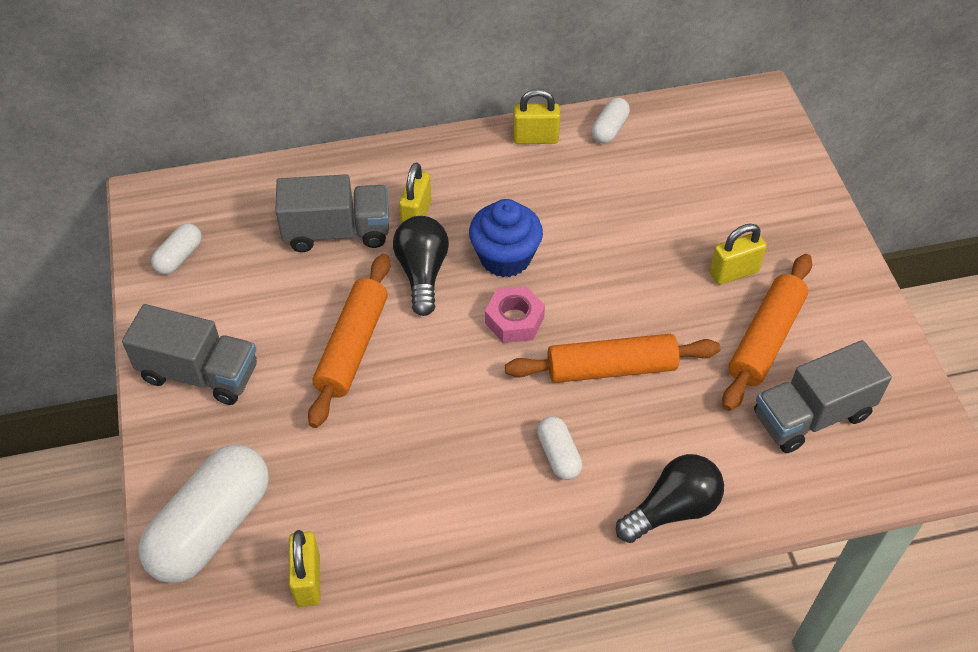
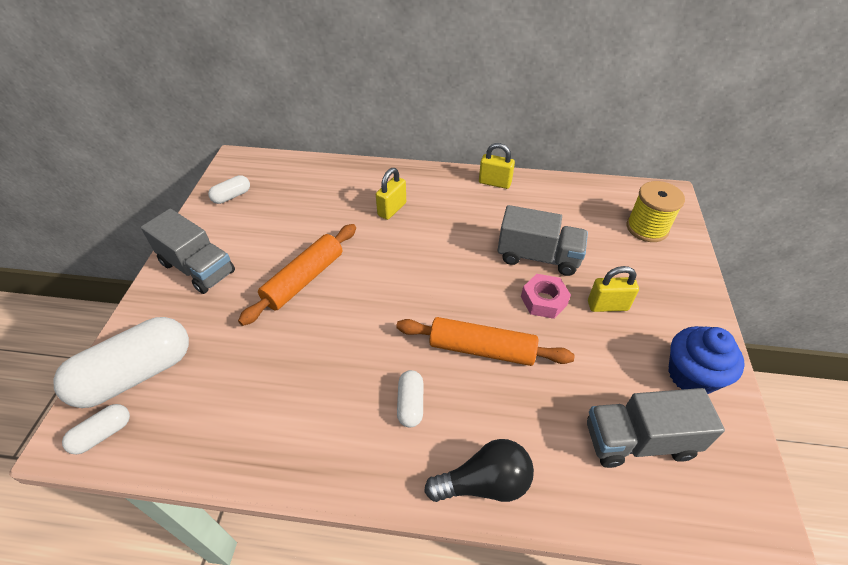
camera: 20 degrees right, 5 degrees down
grey truck [275,174,389,252] -> grey truck moved to [497,205,588,276]
yellow padlock [289,530,320,607] -> none
black light bulb [393,216,449,316] -> none
blue cupcake [469,199,543,277] -> blue cupcake moved to [668,326,745,394]
pink nut [485,286,545,343] -> pink nut moved to [521,274,571,319]
white capsule [591,97,630,144] -> white capsule moved to [62,404,130,454]
orange rolling pin [722,254,812,411] -> none
none -> yellow spool [627,181,685,242]

